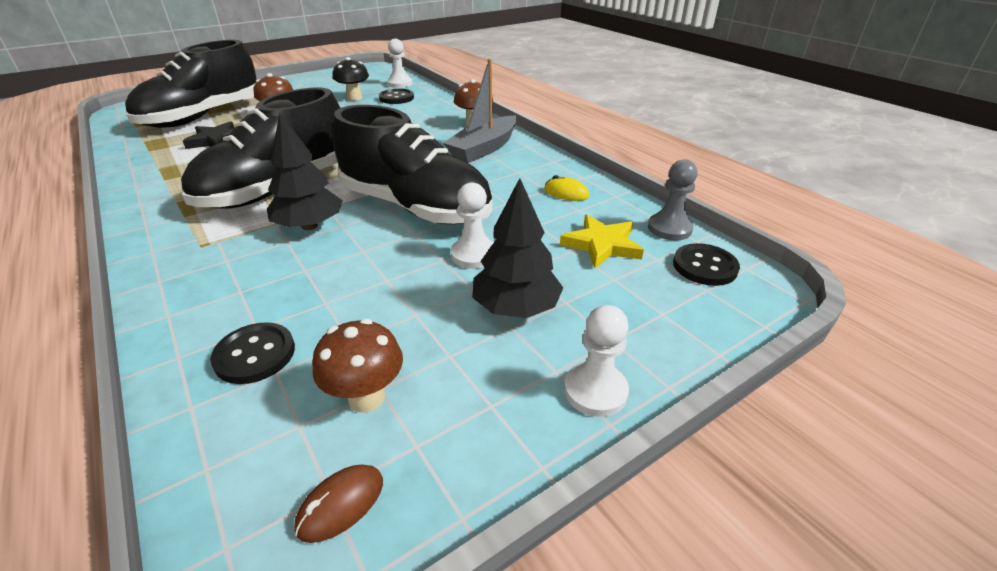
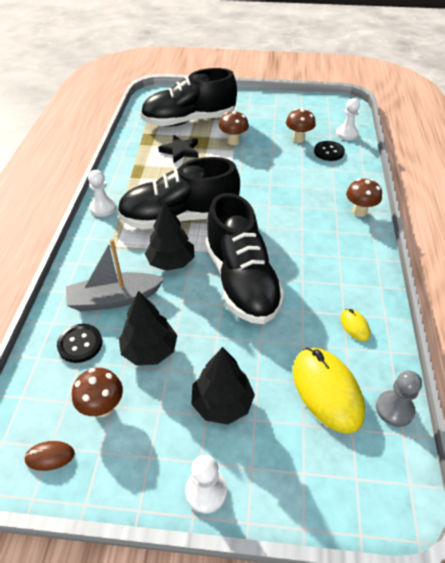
camera: 40 degrees right, 10 degrees up
black mushroom [333,57,369,101] -> brown mushroom [286,109,316,143]
grey boat [443,59,517,163] -> grey boat moved to [66,239,164,311]
white pawn [451,182,494,269] -> white pawn moved to [88,170,116,217]
yellow star [560,215,644,268] -> yellow mouse [293,348,365,434]
black button [673,243,740,286] -> none
none -> black tree [119,291,177,365]

